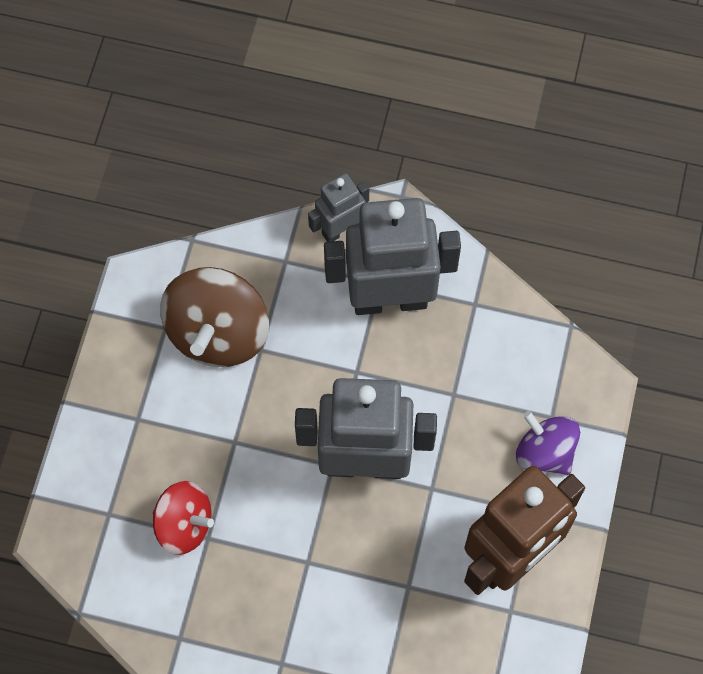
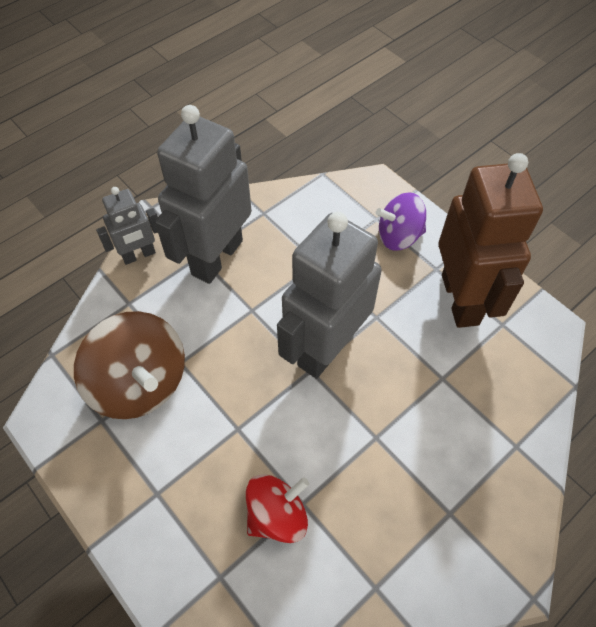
camera: 55 degrees left, 10 degrees down
grey robot [308,173,369,242] -> grey robot turned 120 degrees counterclockwise [96,187,158,265]

